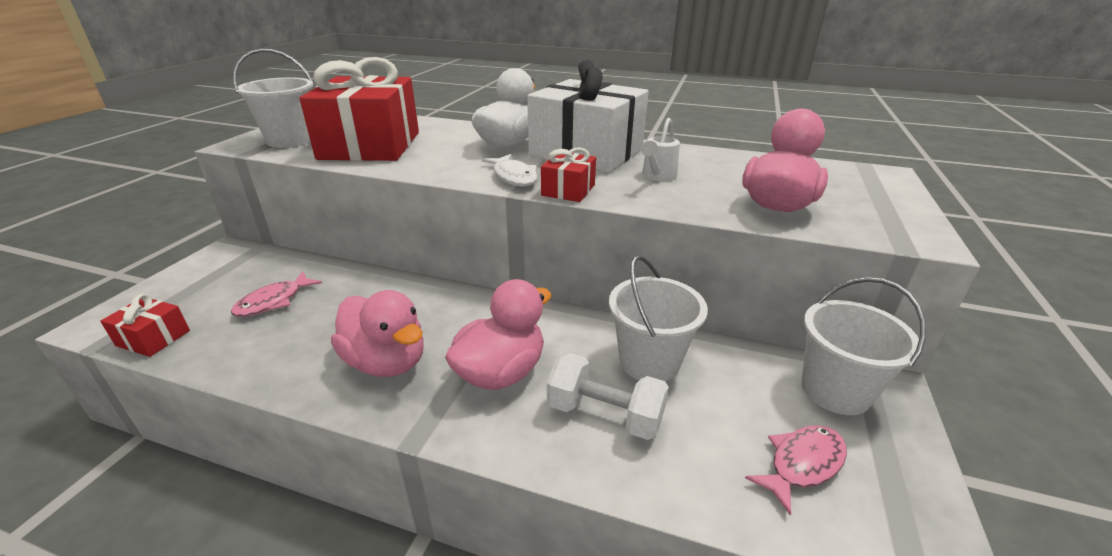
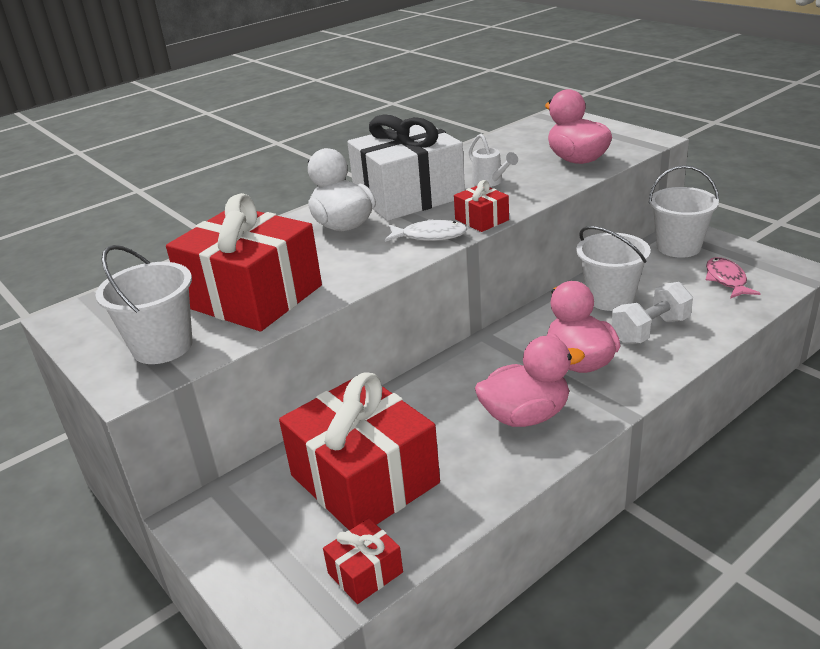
camera: 55 degrees left, 0 degrees up
pink fish [231,271,322,317] -> red gift [279,372,440,531]

